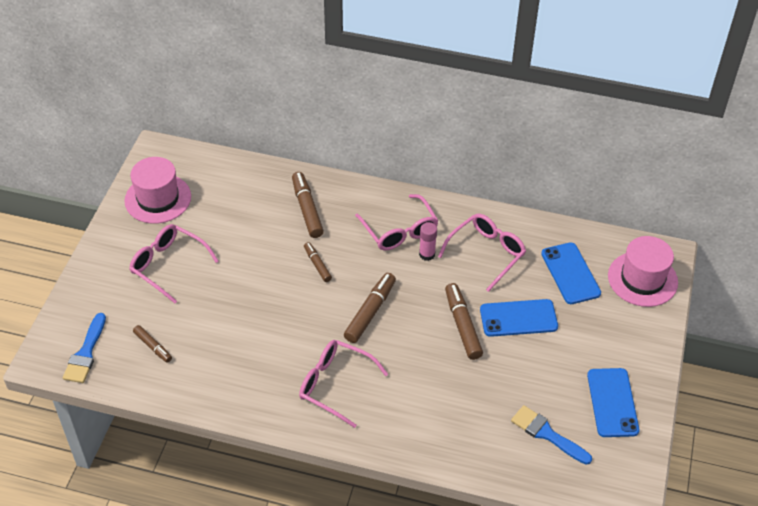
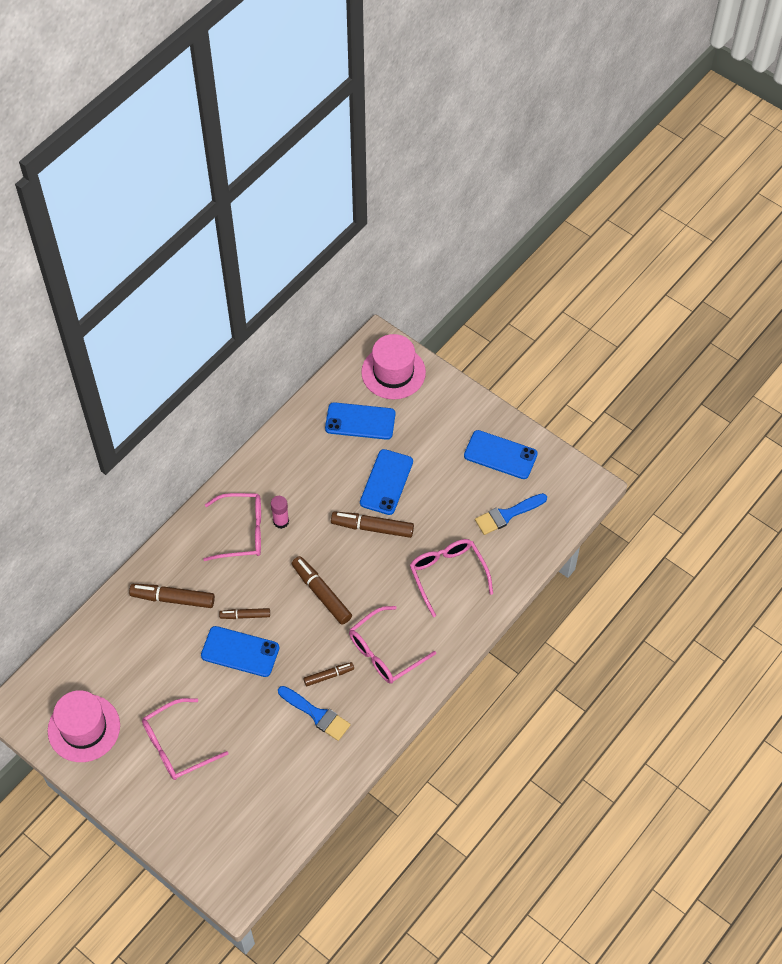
camera: 65 degrees left, 10 degrees up
blue brush [63,313,106,383] -> blue brush moved to [278,686,351,741]
brown marker [133,325,172,363] -> brown marker moved to [304,662,354,686]
pink glasses [438,214,526,292] -> pink glasses moved to [410,539,493,617]
none -> blue phone [201,626,279,677]

